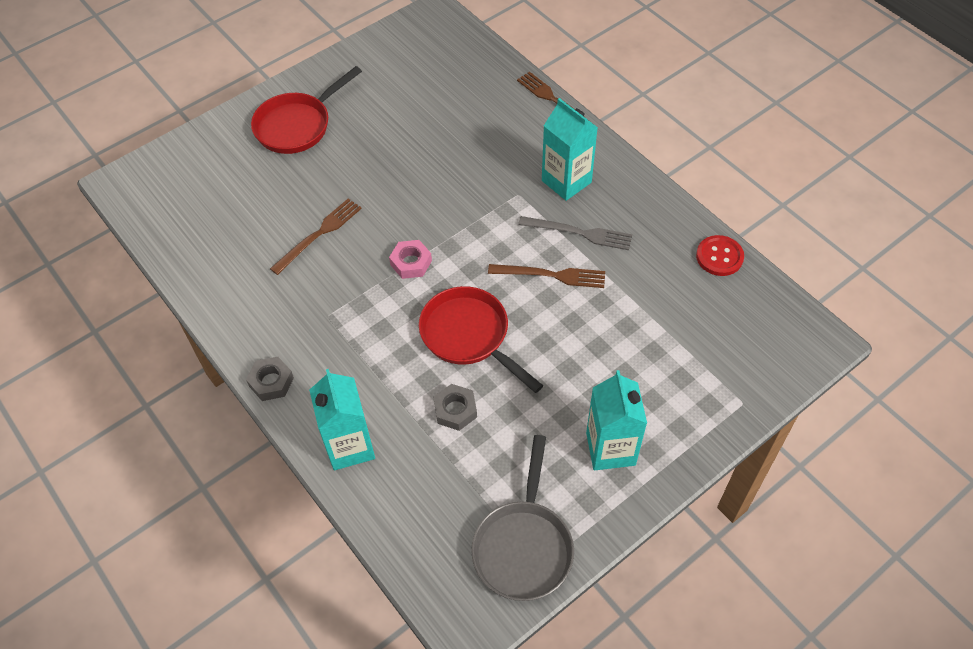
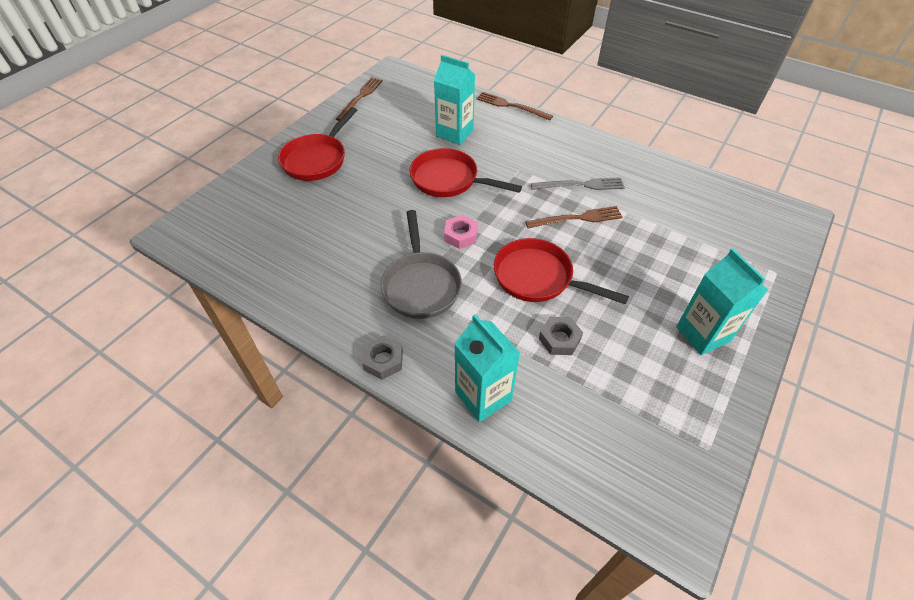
camera: 20 degrees left, 5 degrees down
brown fork [270,198,362,275] -> brown fork moved to [336,77,383,121]
grey pan [471,435,574,601] -> grey pan moved to [381,210,462,319]
turquoise carton [542,98,598,201] -> turquoise carton moved to [434,55,475,145]
red button [696,235,744,276] -> none
none -> red pan [410,148,522,197]

